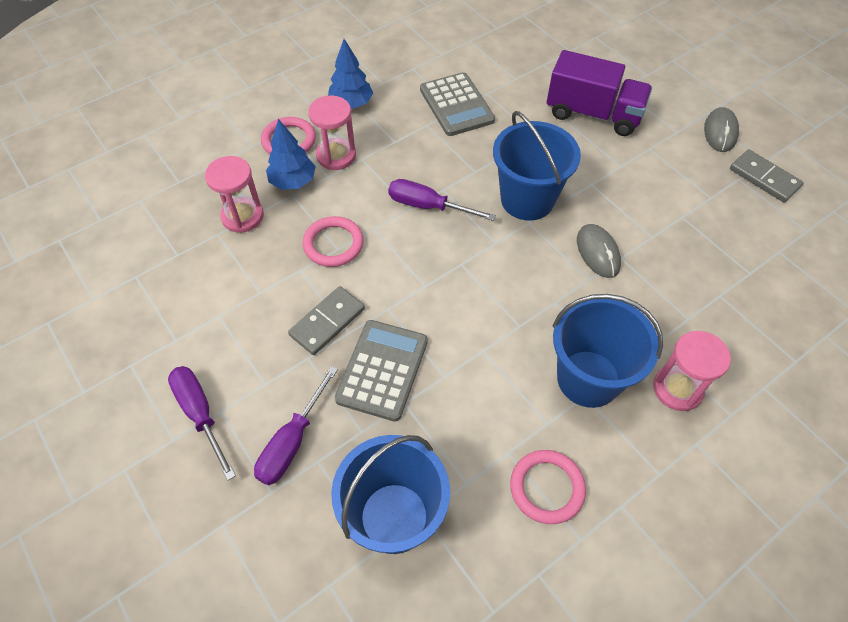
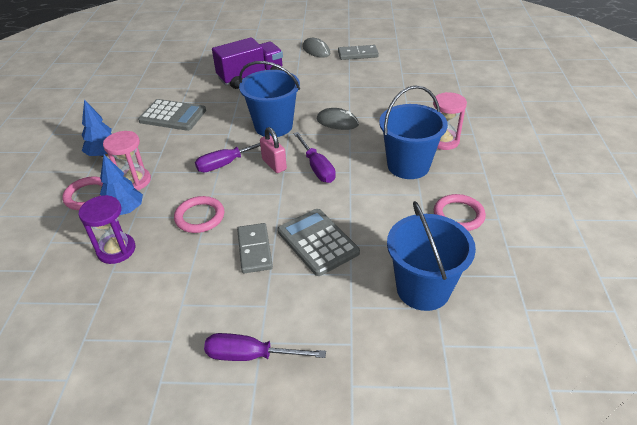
camera: 50 degrees left, 15 degrees down
pink hourglass [205,156,264,233] -> purple hourglass [79,195,135,264]
purple screwdriver [254,366,338,485] -> purple screwdriver moved to [294,132,336,183]
none -> pink padlock [260,127,287,173]

